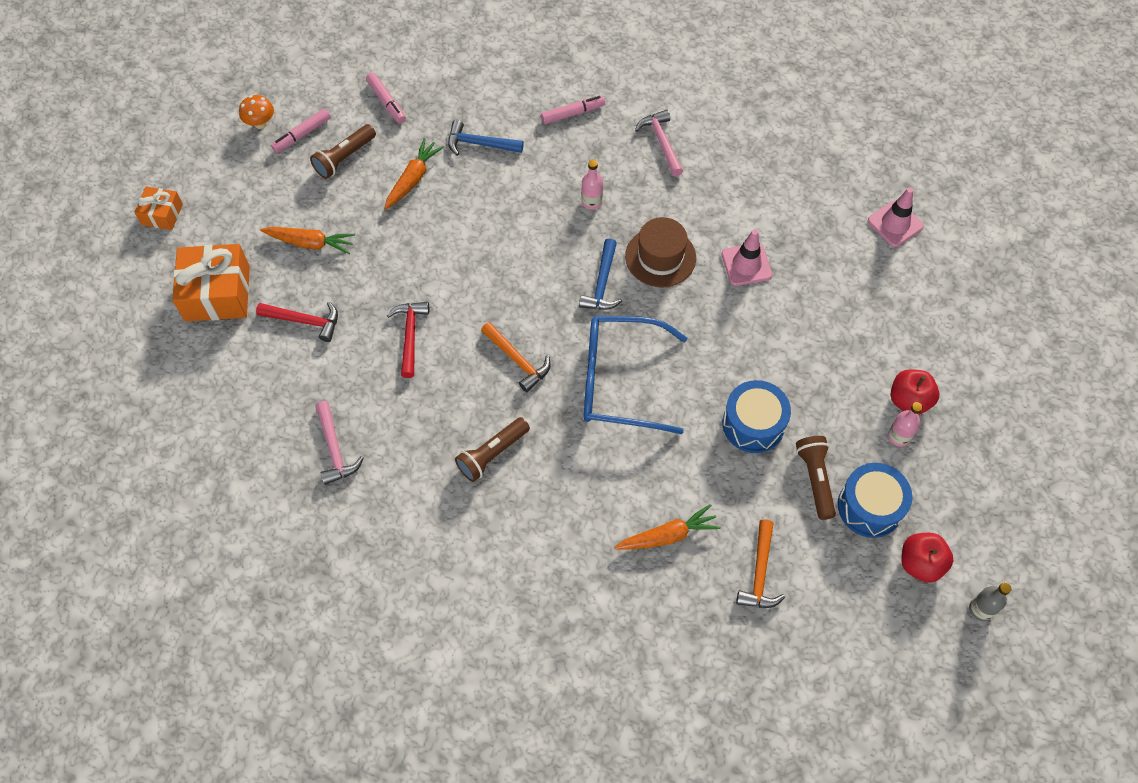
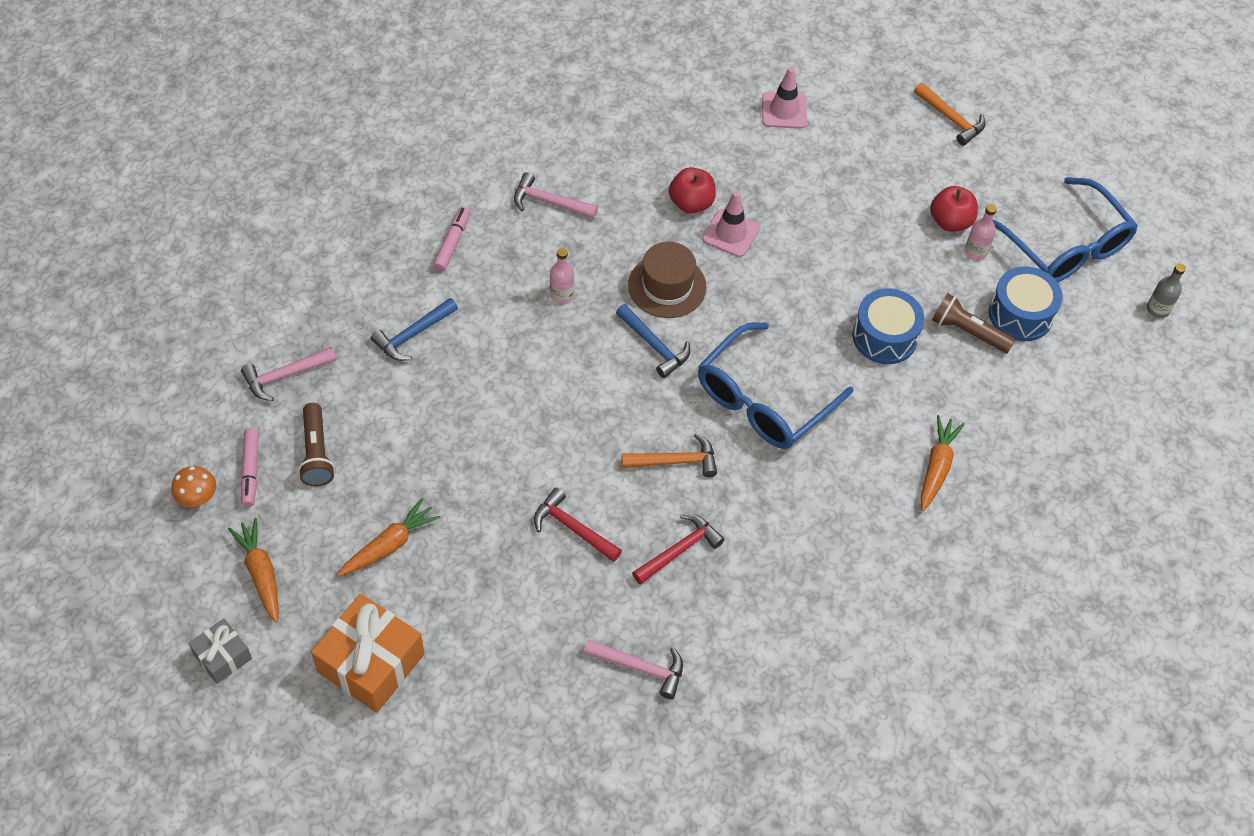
camera: 55 degrees left, 5 degrees down
orange gift [134,187,183,230] -> grey gift [188,618,252,684]
red hammer [256,302,338,342] -> red hammer moved to [632,514,725,584]
pink marker [366,73,406,123] -> pink hammer [241,347,337,401]
orange carrot [384,138,444,209] -> orange carrot moved to [228,518,279,623]
brown flashlight [455,417,530,482] -> none
orange hammer [736,519,785,608] -> orange hammer moved to [914,83,986,146]
red apple [901,533,954,583] -> red apple moved to [669,167,716,213]
none -> blue glasses [992,177,1138,282]

